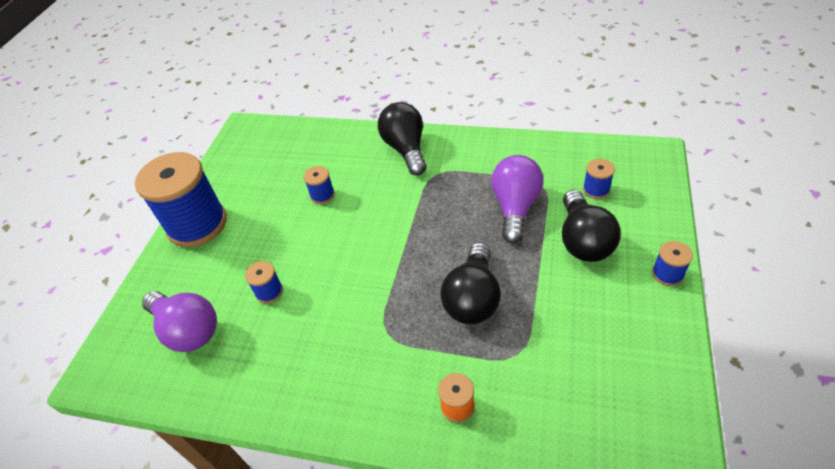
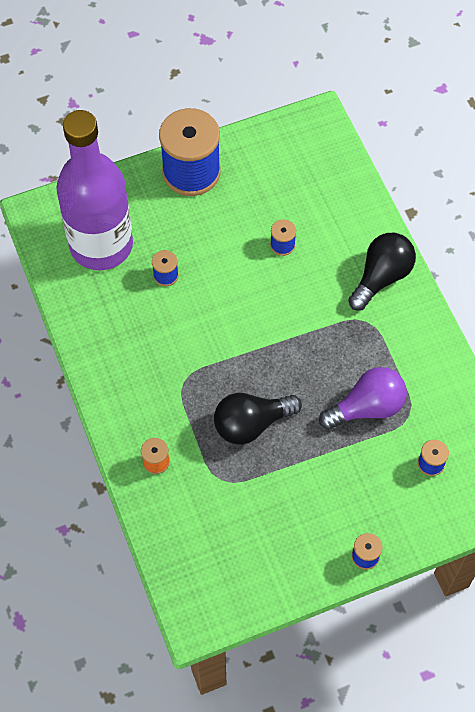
camera: 50 degrees right, 15 degrees up
purple light bulb [142,291,217,352] -> purple bottle [56,110,133,270]
black light bulb [562,190,621,262] -> none

